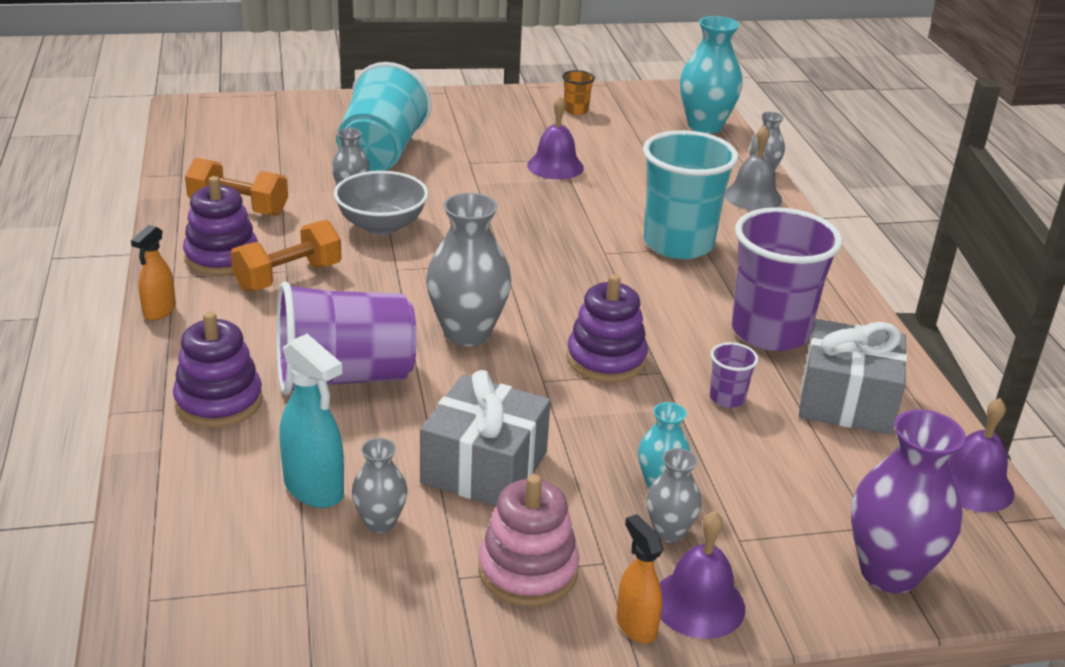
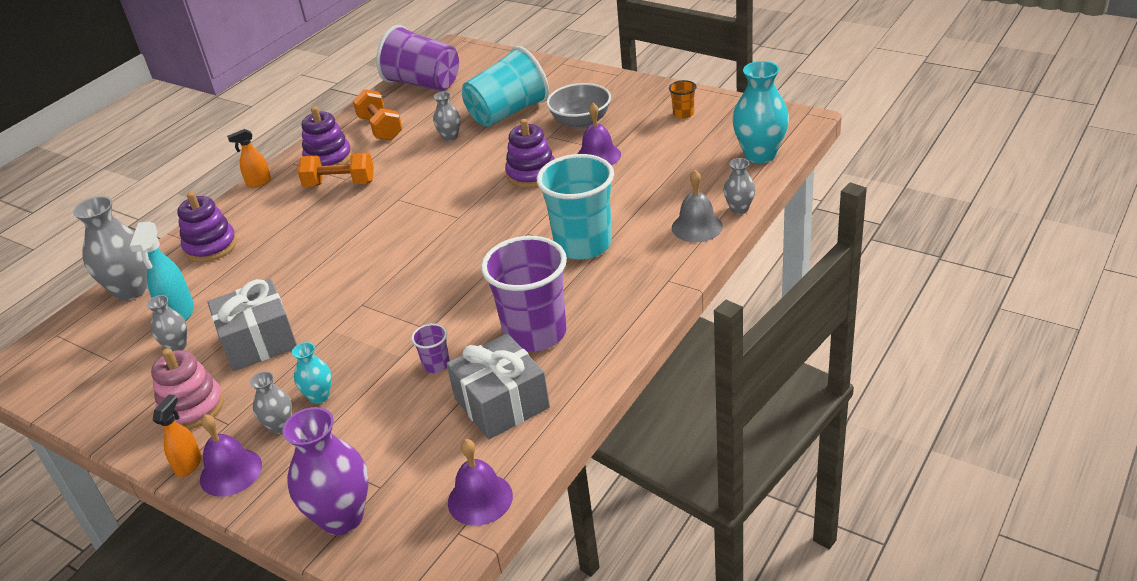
camera: 50 degrees right, 5 degrees up
purple cup [276,281,417,395] -> purple cup moved to [376,25,459,91]
grey bowl [334,171,428,235] -> grey bowl moved to [546,83,611,129]
grey vase [426,193,511,346] -> grey vase moved to [73,196,148,301]
purple stacking toy [567,274,648,382] -> purple stacking toy moved to [505,119,555,188]

